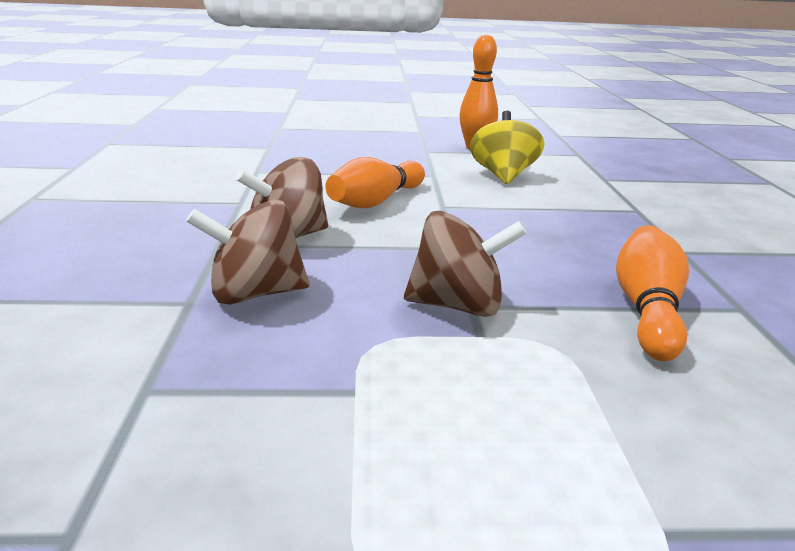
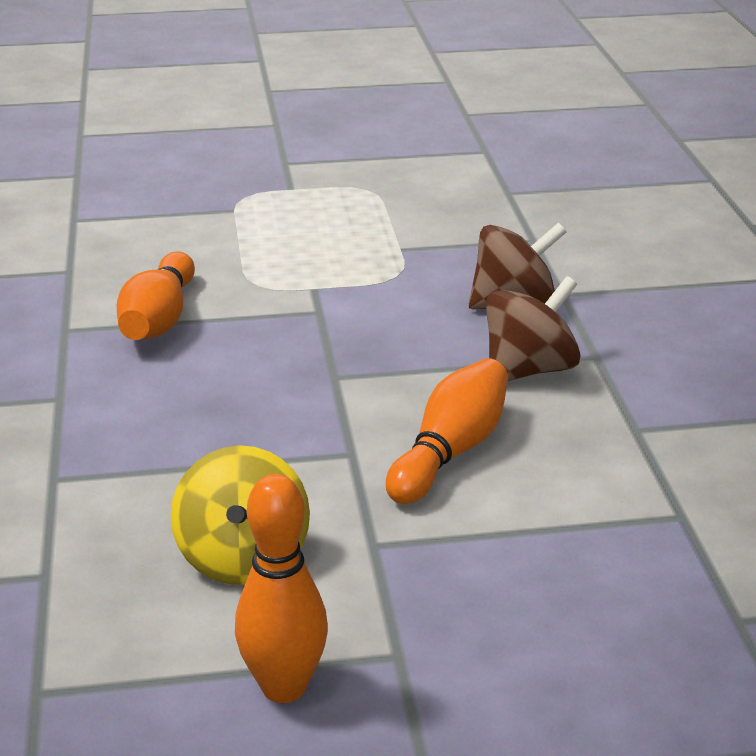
camera: 175 degrees right, 5 degrees up
brown spinning top [404,211,527,317] -> none

